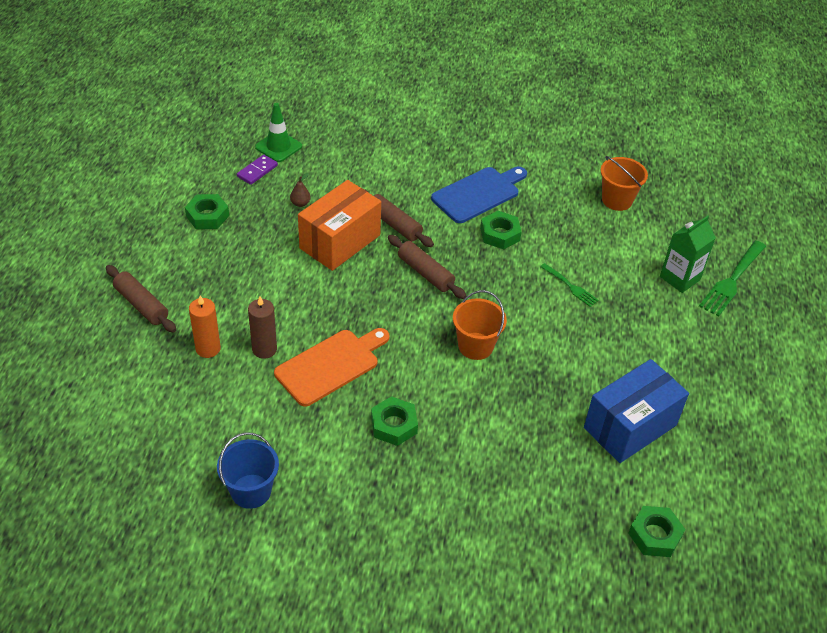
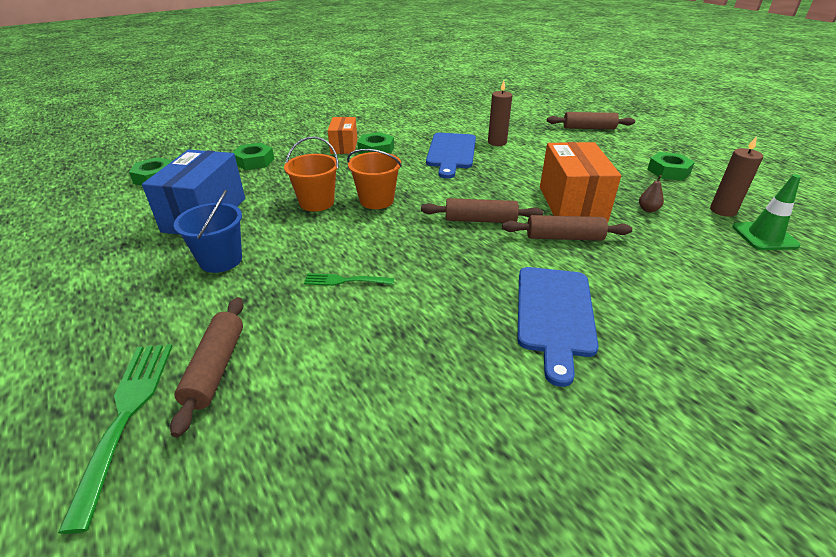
camera: 140 degrees right, 10 degrees down
orange candle [189,295,221,358] -> none
blue bucket [217,432,279,509] -> blue bucket moved to [174,190,242,273]
purple domino [237,155,278,185] -> brown candle [710,136,763,217]
orange cutting board [274,328,389,406] -> blue cutting board [426,133,476,179]
green nut [480,211,522,249] -> green nut moved to [232,143,274,170]
orange bucket [601,156,648,211] -> orange bucket moved to [284,136,339,212]
green carton [660,215,716,293] -> brown rolling pin [170,297,244,437]
none -> orange box [328,117,357,154]

